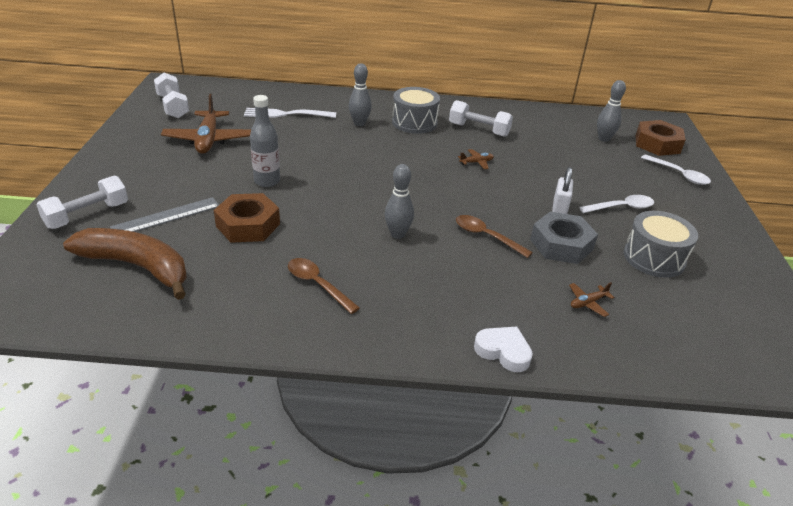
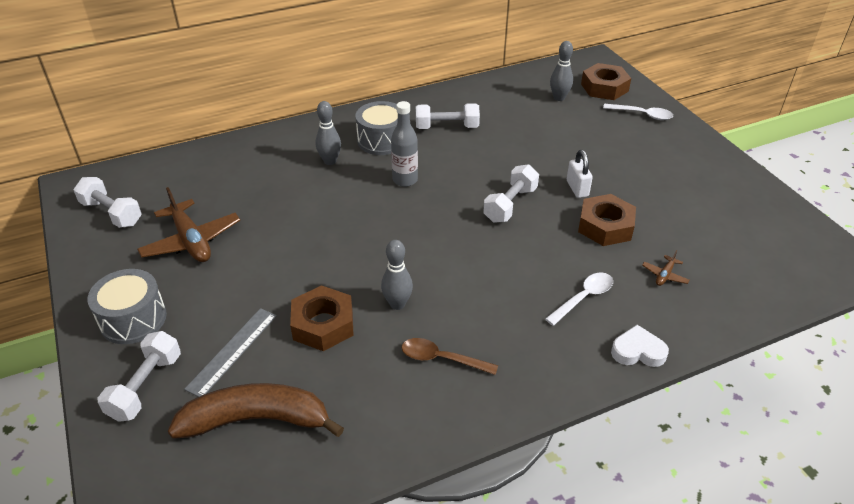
camera: 25 degrees left, 5 degrees up
white fork [244,108,336,118] -> none
grey bottle [250,95,280,187] -> grey bottle moved to [391,101,418,187]
grey bowling pin [385,164,414,239] -> grey bowling pin moved to [381,240,413,310]
brown spoon [456,215,533,258] -> none
brown plane [458,149,494,169] -> none
grey nut [530,211,598,264] -> brown nut [578,194,636,246]
white spoon [579,195,654,213] -> white spoon moved to [545,272,613,326]
grey drum [624,211,698,278] -> grey drum moved to [87,269,167,344]
none -> white dumbbell [483,164,539,223]

